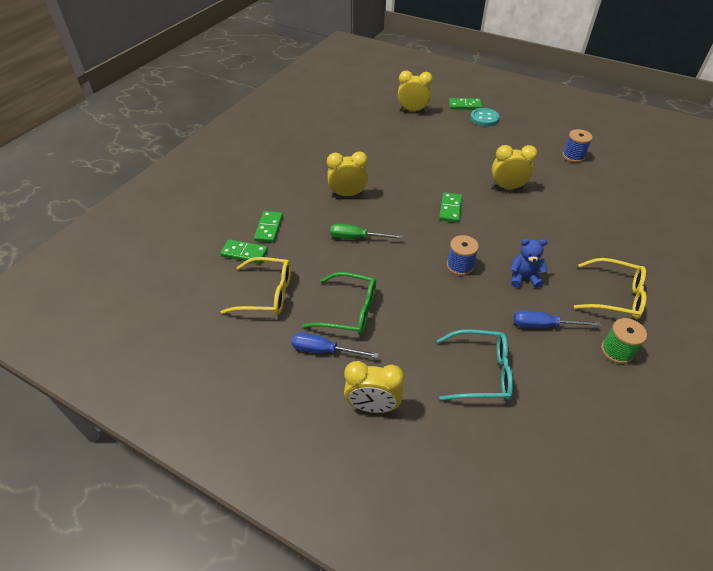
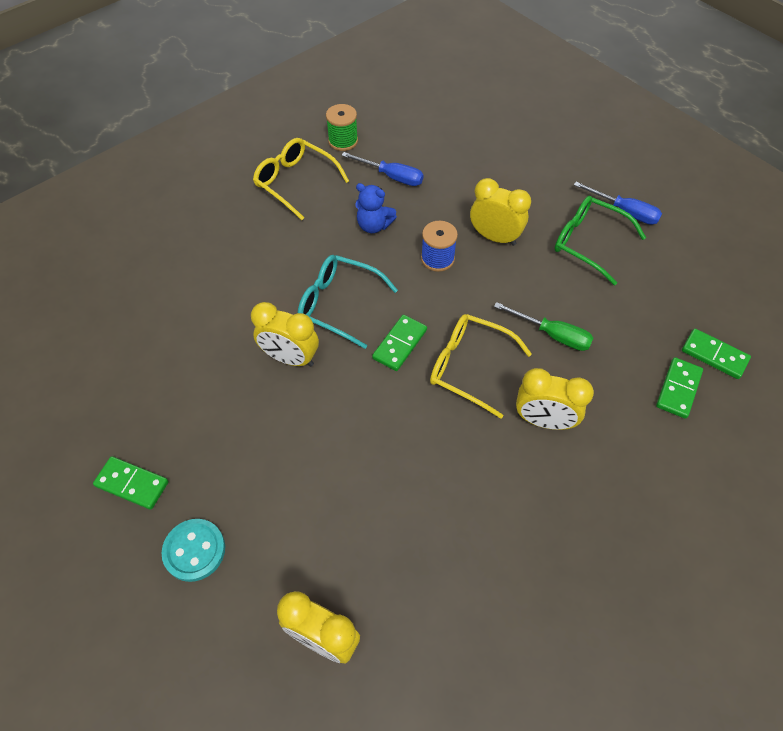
camera: 160 degrees left, 10 degrees up
yellow glasses [221,257,291,315] -> yellow glasses moved to [430,314,532,419]
yellow clock [344,361,405,413] -> yellow clock moved to [470,178,531,246]
turquoise glasses [437,329,513,400] -> turquoise glasses moved to [298,255,398,349]
green domino [449,98,482,110] -> green domino moved to [93,456,169,510]
blue spool [563,129,593,162] -> none

